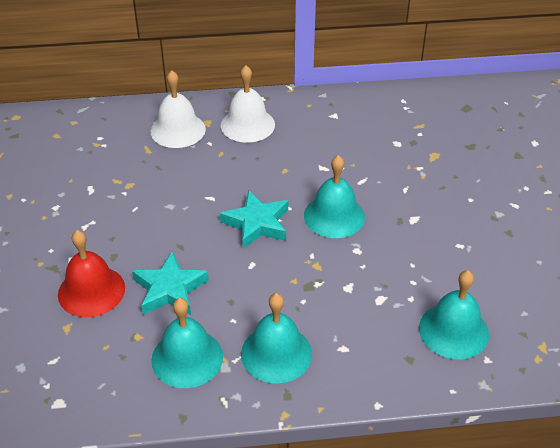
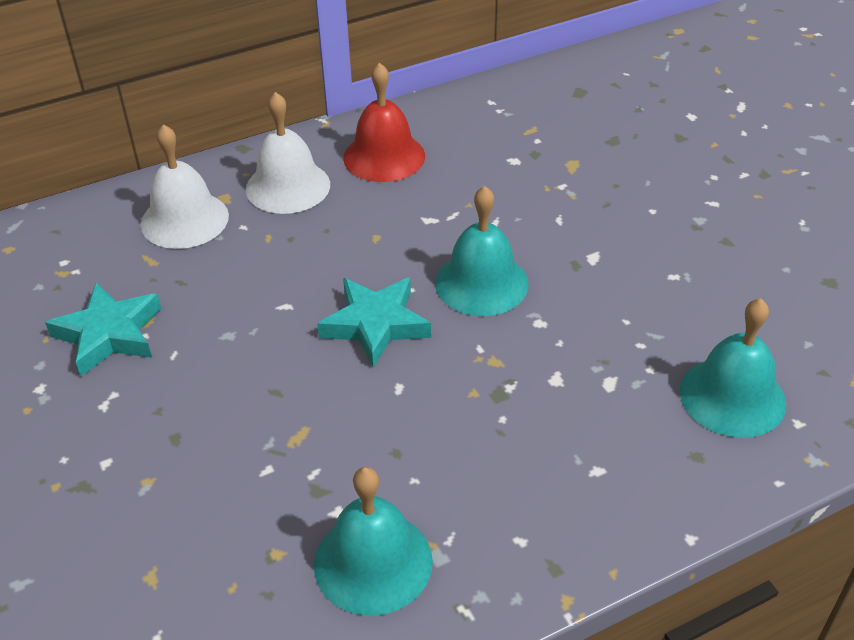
camera: 20 degrees left, 0 degrees up
red bell [58,230,125,317] -> red bell moved to [343,63,425,182]
turquoise star [132,251,209,315] -> turquoise star moved to [45,283,161,376]
turquoise bell [241,293,312,384] -> none

